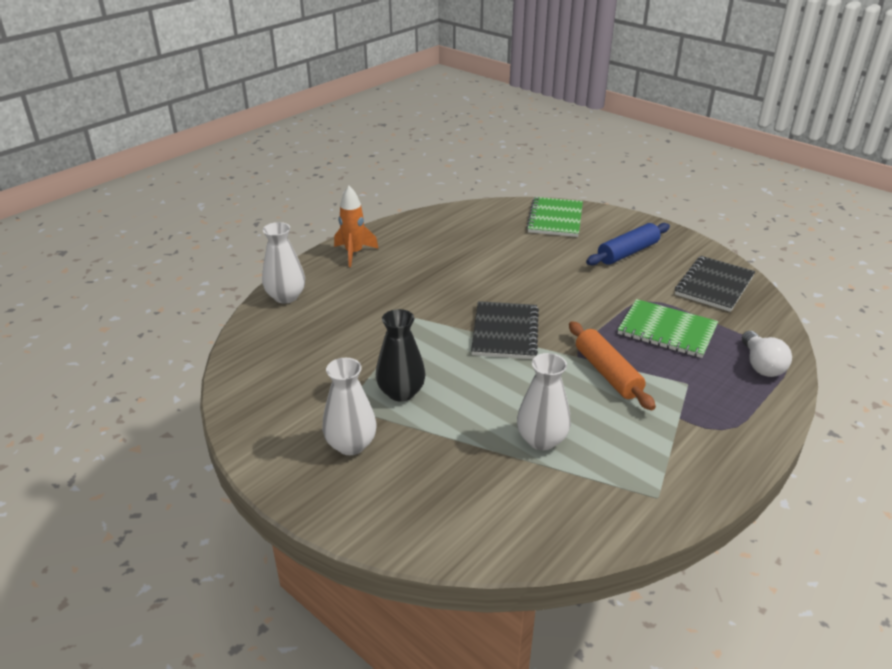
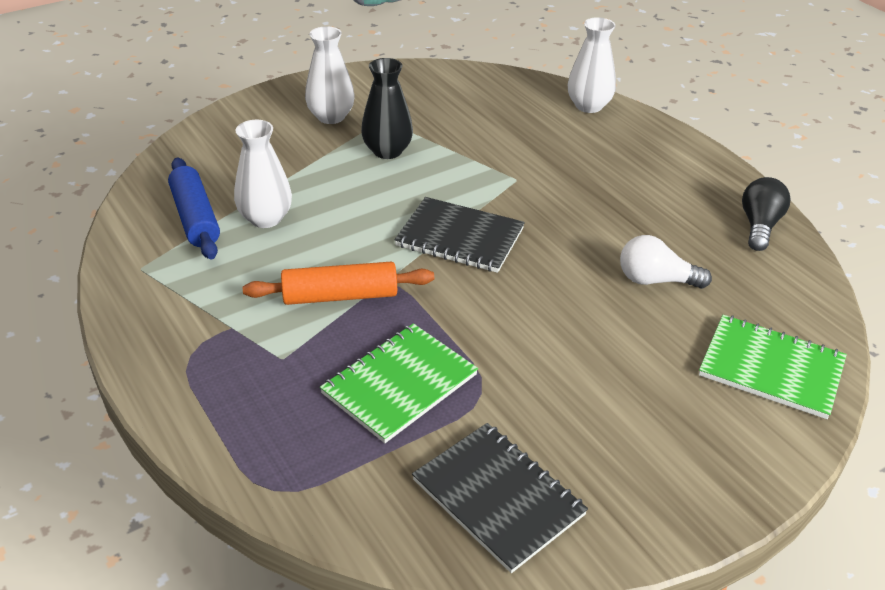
camera: 105 degrees right, 5 degrees up
orange rocket [334,186,379,267] -> none
blue rolling pin [586,223,670,265] -> blue rolling pin moved to [168,158,220,260]
white light bulb [742,331,792,377] -> white light bulb moved to [620,235,712,289]
none -> black light bulb [742,177,791,251]

